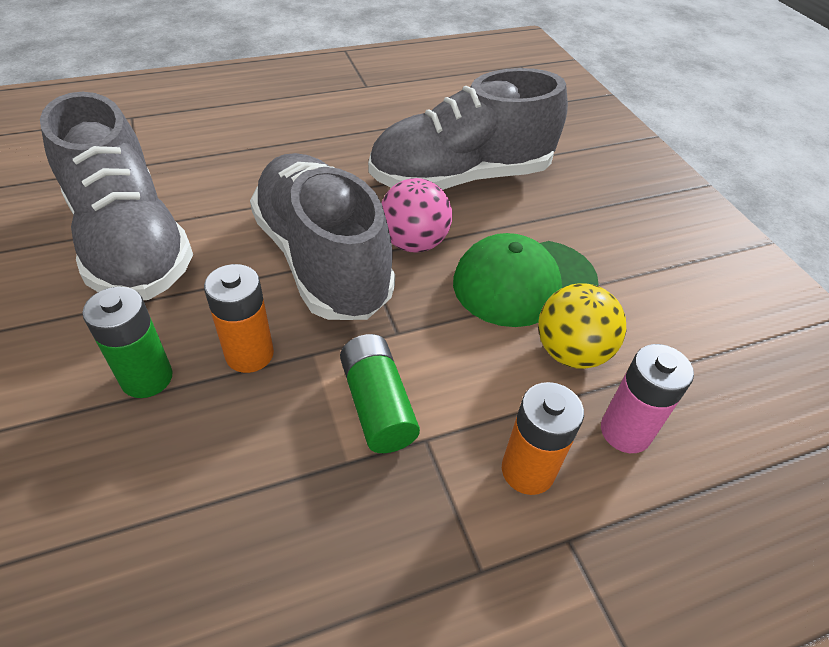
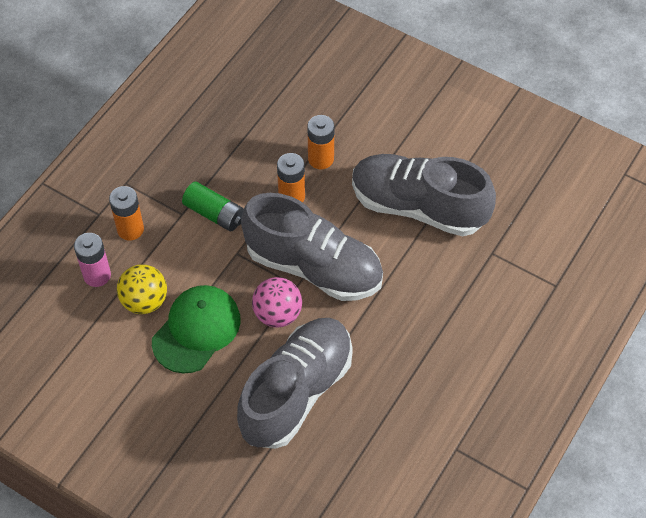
camera: 145 degrees right, 10 degrees up
green battery [82,286,173,398] -> orange battery [307,115,334,169]

